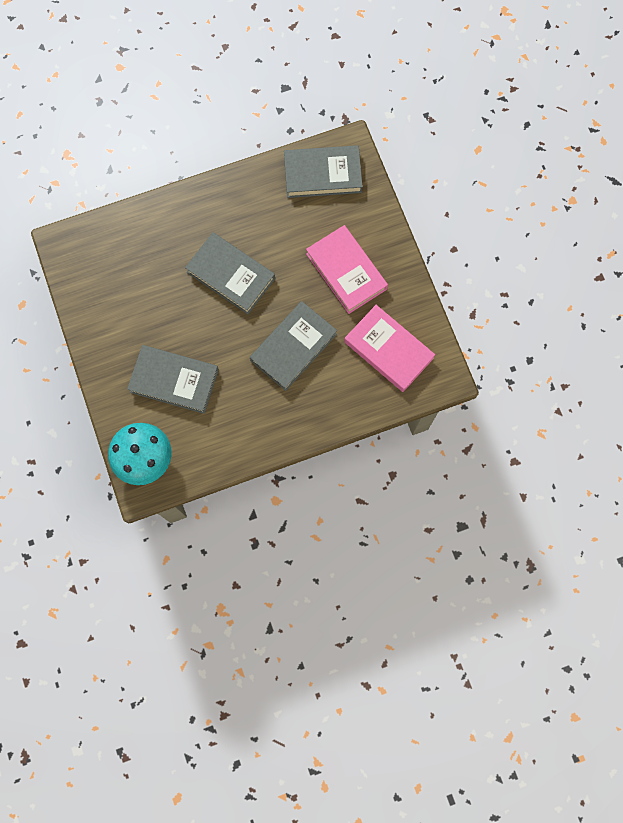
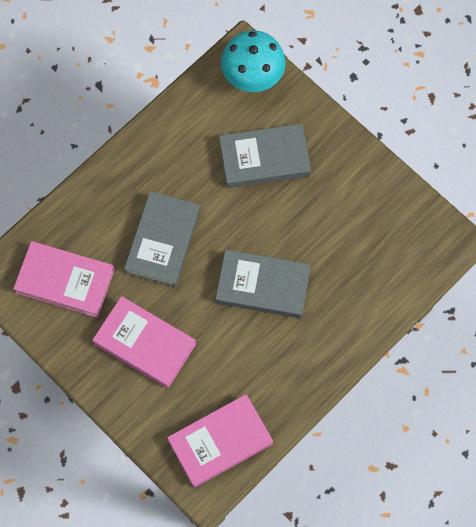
camera: 155 degrees right, 5 degrees down
grey book [284,145,363,198] -> pink book [167,394,273,488]

